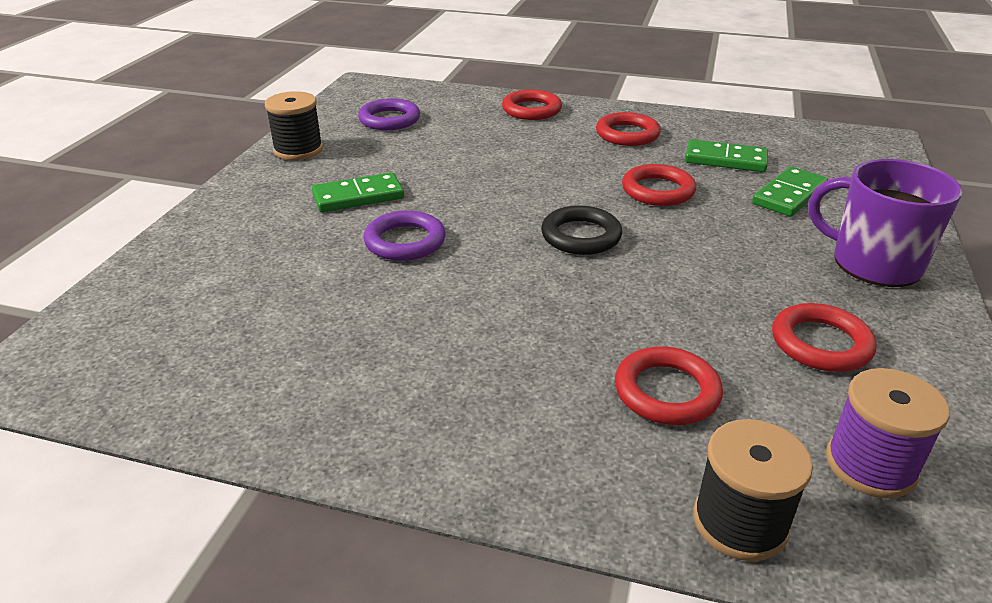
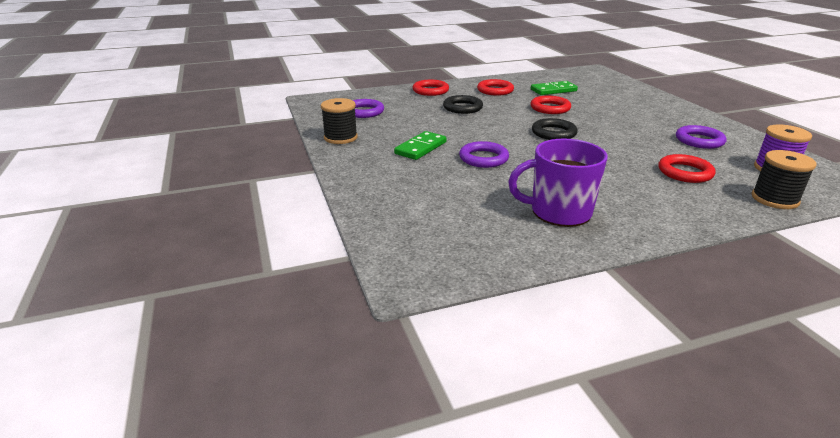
camera: 35 degrees left, 5 degrees down
green domino [752,167,828,217] -> none
red ring [772,303,877,372] -> purple ring [676,125,726,149]
purple mug [808,159,962,287] -> purple mug moved to [508,139,608,227]
none -> black ring [443,95,483,114]

